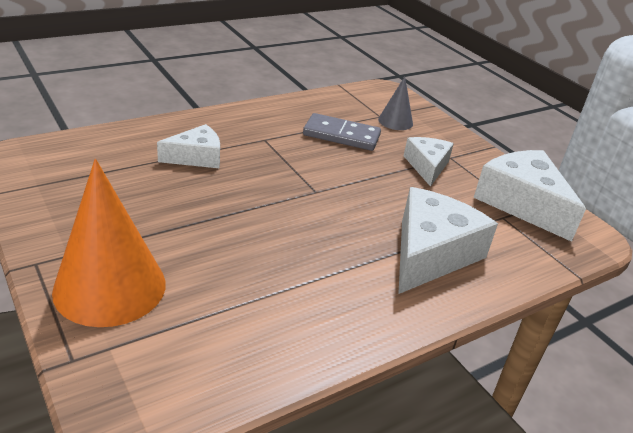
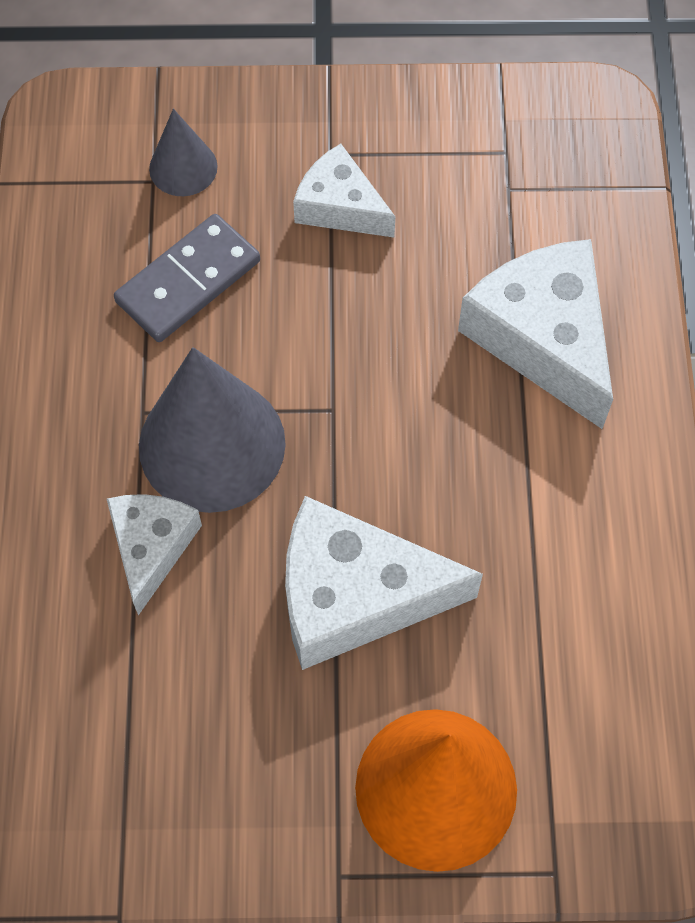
camera: 55 degrees left, 30 degrees up
white cheese [474,150,586,242] -> white cheese moved to [285,496,483,670]
none -> grey cone [139,347,286,513]

